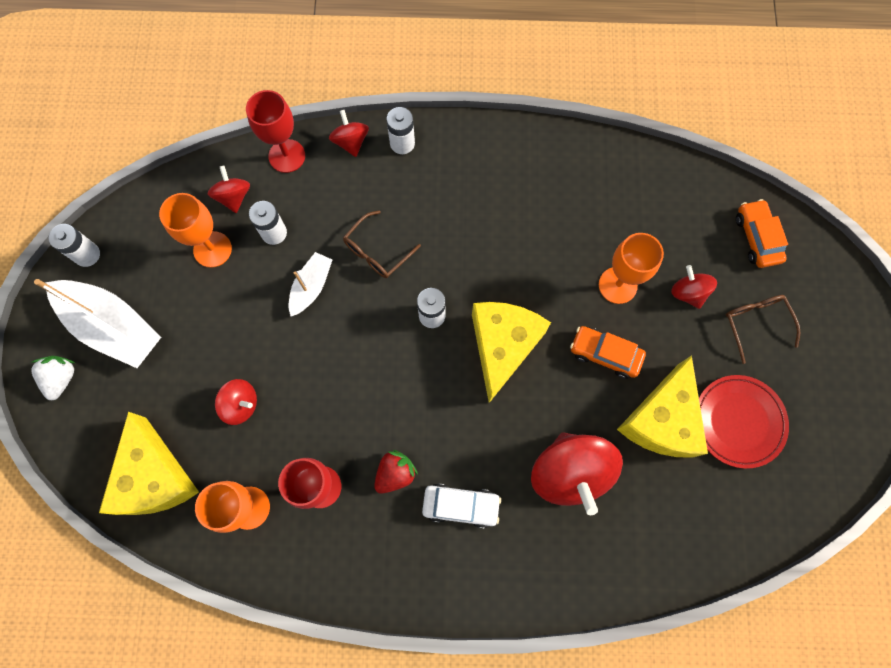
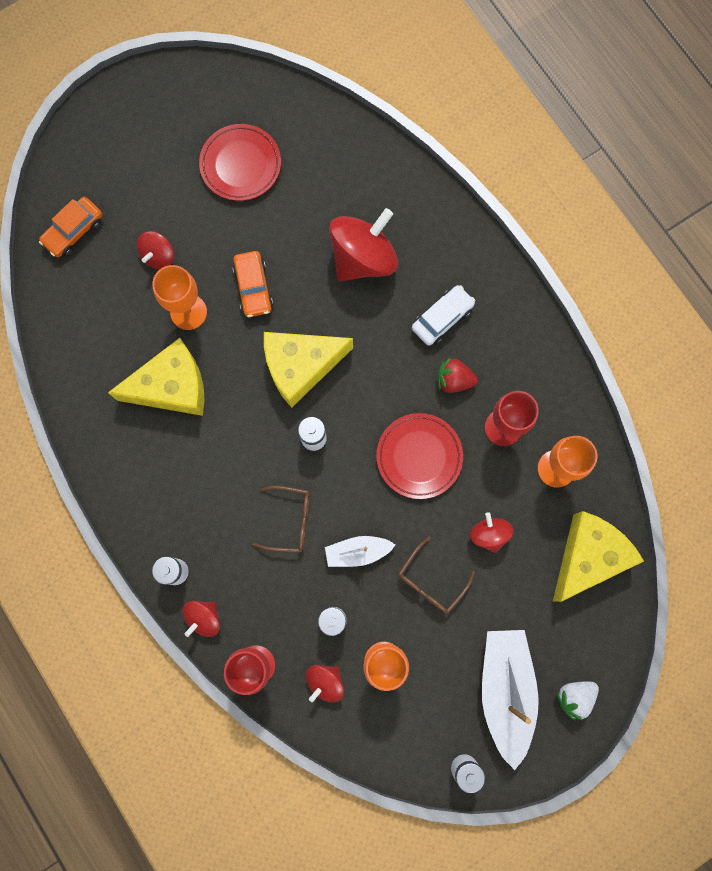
camera: 125 degrees left, 5 degrees up
white car [422,483,501,528] -> white car turned 75 degrees clockwise [412,285,475,346]
yellow cheese [617,355,708,458] -> yellow cheese moved to [108,338,205,416]
brown glasses [726,295,800,364] -> brown glasses moved to [398,536,475,613]
none -> red plate [376,413,463,499]

